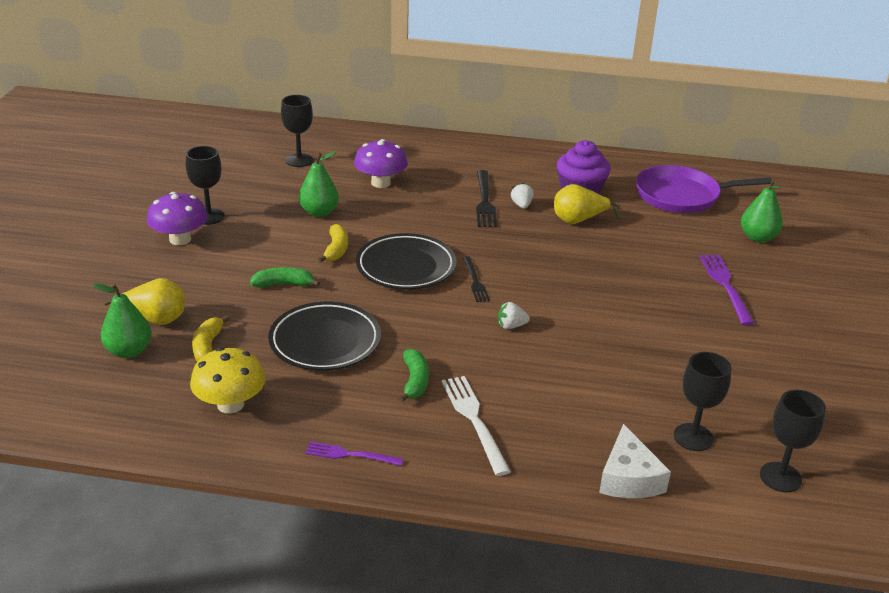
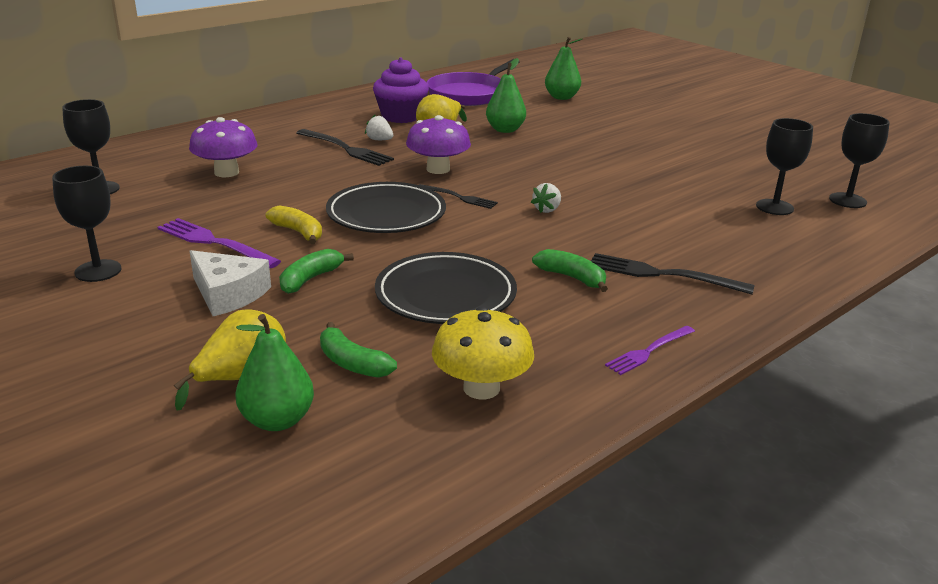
camera: 50 degrees left, 5 degrees down
purple mushroom [147,192,208,245] -> purple mushroom moved to [406,115,471,174]
yellow banana [192,315,230,361] -> green banana [320,322,397,378]
green pear [299,151,339,217] -> green pear moved to [486,58,526,133]
white fork [442,376,511,476] -> black fork [591,253,754,294]
white cheese [599,424,671,498] -> white cheese moved to [190,250,271,316]
purple fork [699,255,755,326] -> purple fork moved to [157,218,281,268]

